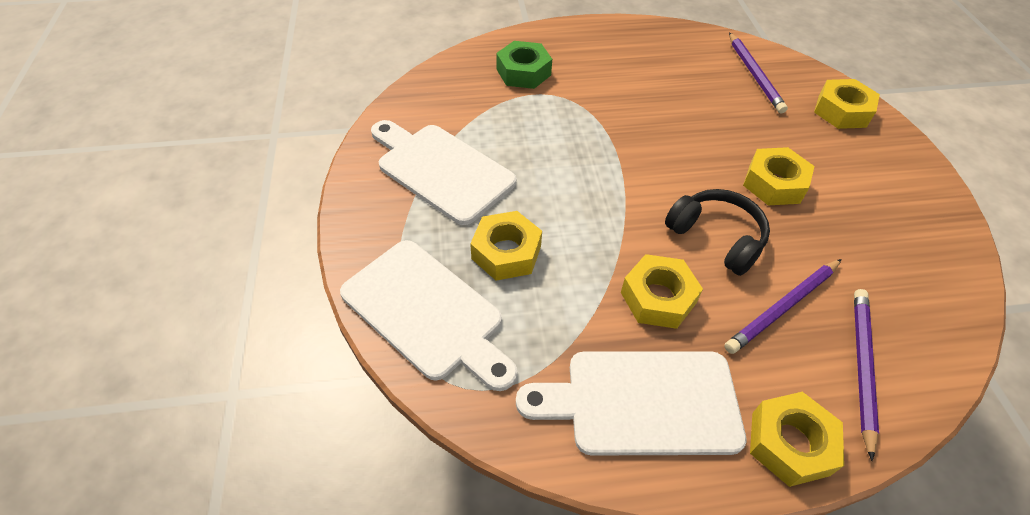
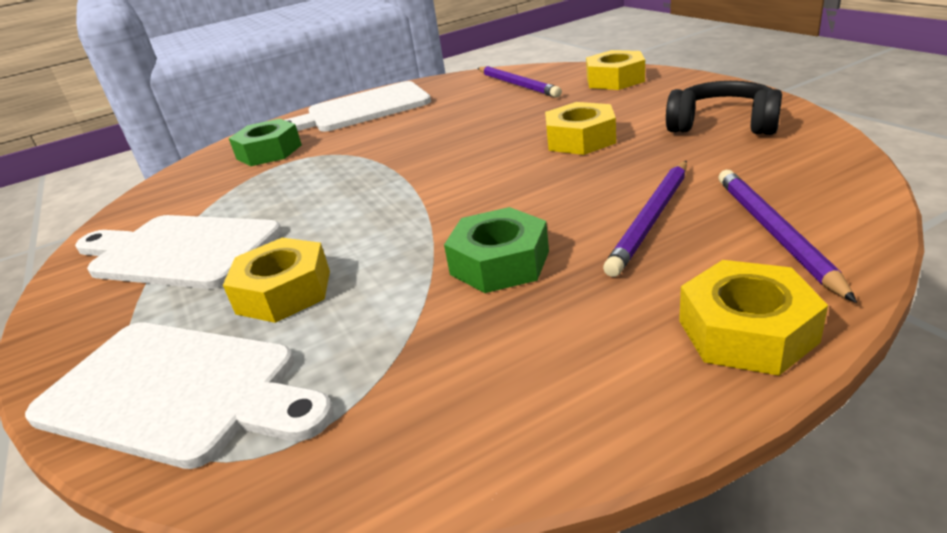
camera: 15 degrees left, 20 degrees down
white cutting board [516,351,747,455] -> white cutting board moved to [285,81,431,132]
yellow nut [621,254,703,329] -> green nut [444,207,549,293]
black headphones [665,189,770,276] -> black headphones moved to [666,81,782,135]

